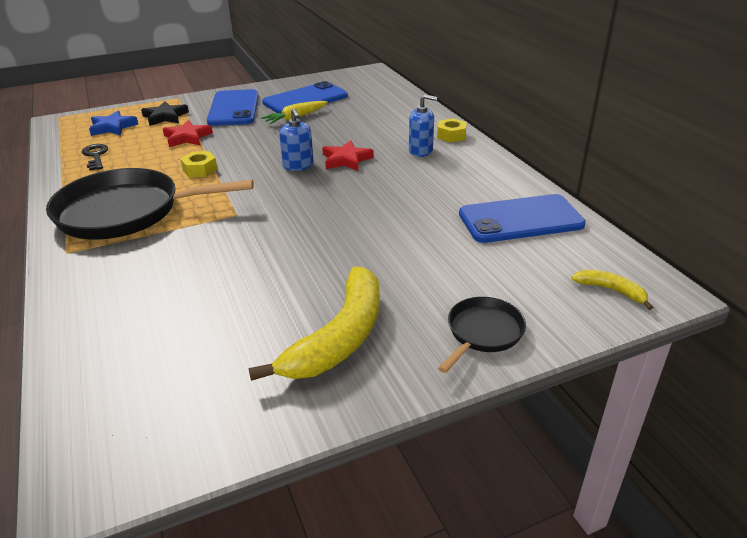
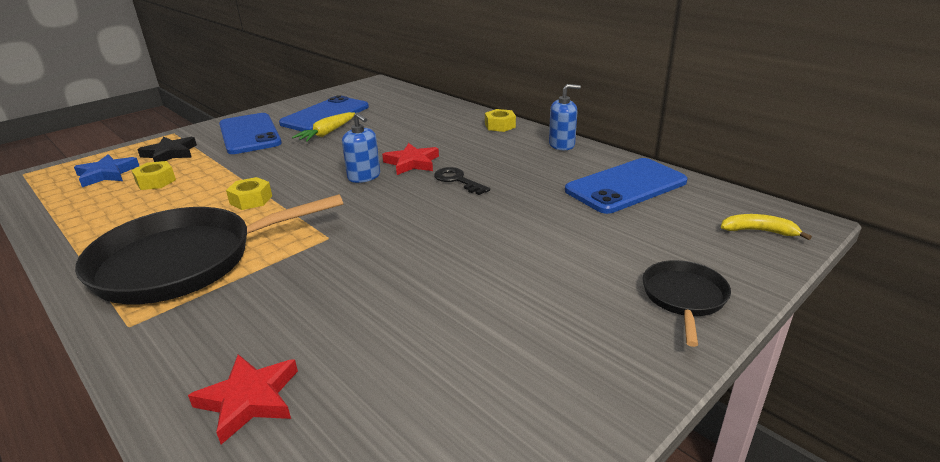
camera: 20 degrees left, 5 degrees down
black key [82,144,108,171] -> black key moved to [434,167,490,195]
red star [163,120,213,147] -> red star moved to [188,354,298,444]
yellow banana [248,266,380,381] -> none
blue soap dispenser [409,94,437,157] -> blue soap dispenser moved to [549,84,581,150]
none -> yellow nut [131,161,176,190]

